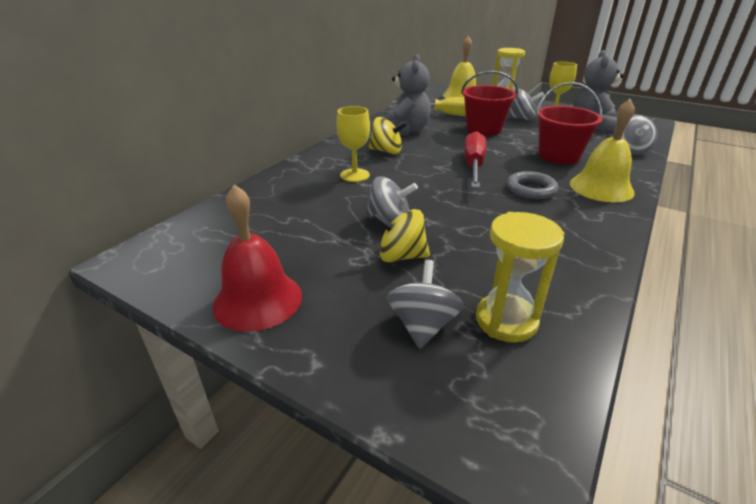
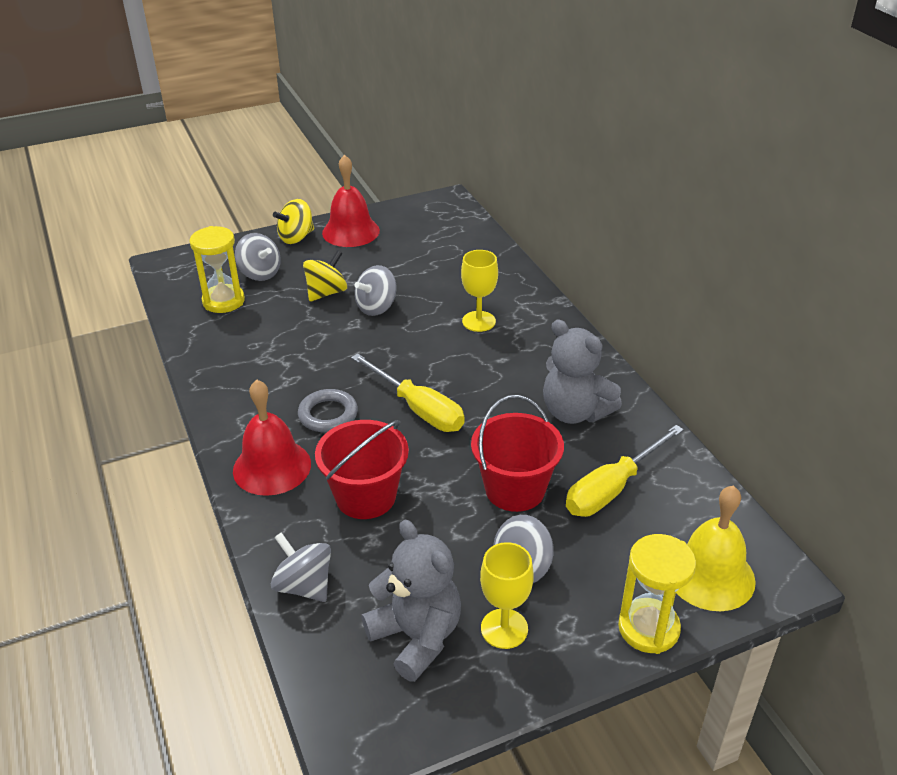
camera: 125 degrees right, 5 degrees up
yellow spinning top [369,117,407,154] -> yellow spinning top moved to [273,199,314,244]
red screwdriver [464,131,486,188] -> yellow screwdriver [351,353,465,432]
yellow bell [570,99,635,202] -> red bell [233,380,311,496]

